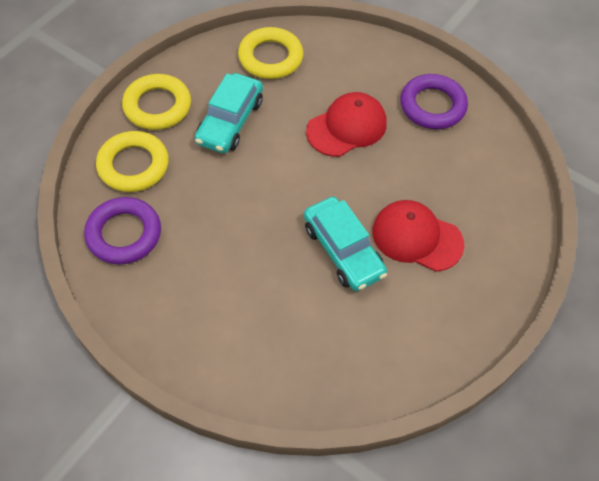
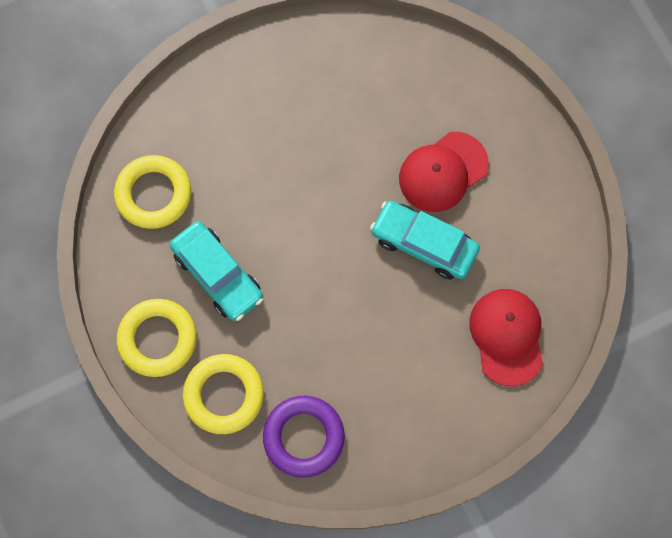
camera: 60 degrees left, 15 degrees up
turquoise car [304,197,387,291] -> turquoise car turned 150 degrees counterclockwise [370,201,480,280]
red cap [306,92,387,157] -> red cap moved to [469,289,543,386]
purple ring [400,74,468,129] -> none

